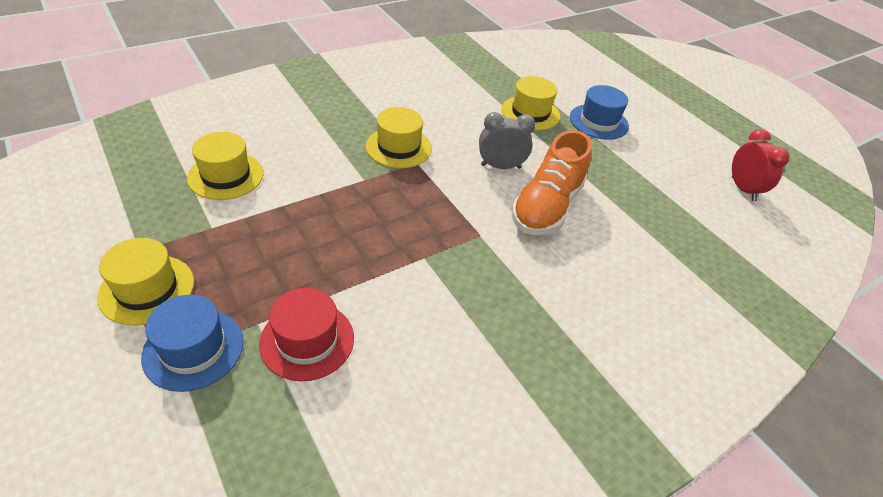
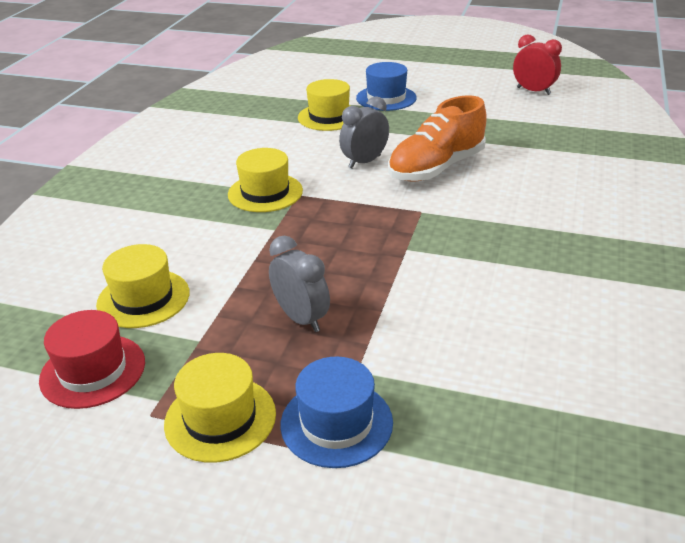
camera: 35 degrees left, 10 degrees down
red hat [259,288,354,381] -> red hat moved to [39,310,145,409]
orange shoe [511,130,592,235] -> orange shoe turned 60 degrees clockwise [388,95,487,182]
none -> grey clock [269,236,330,332]

